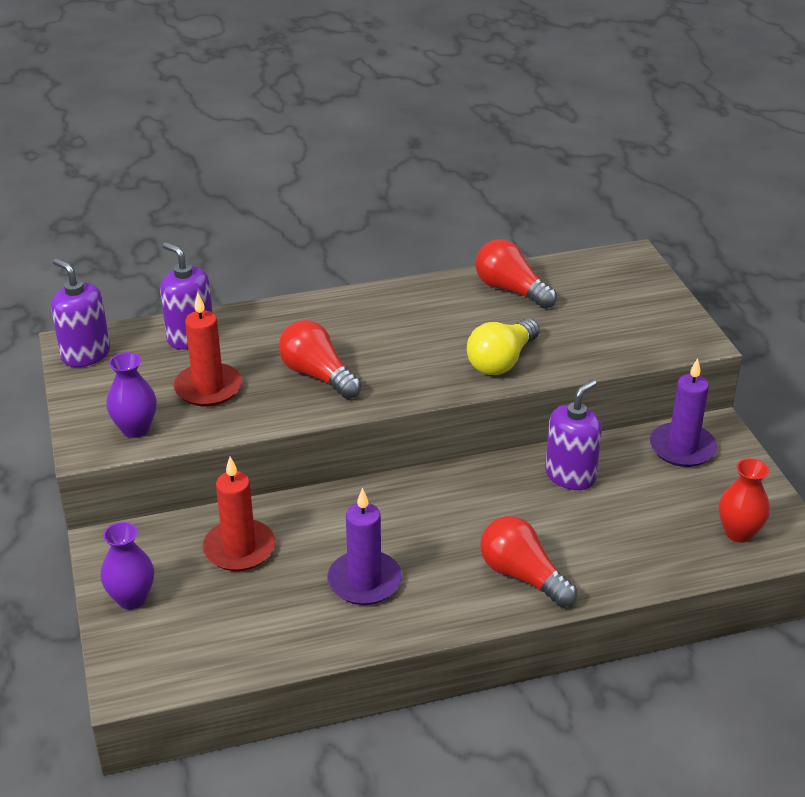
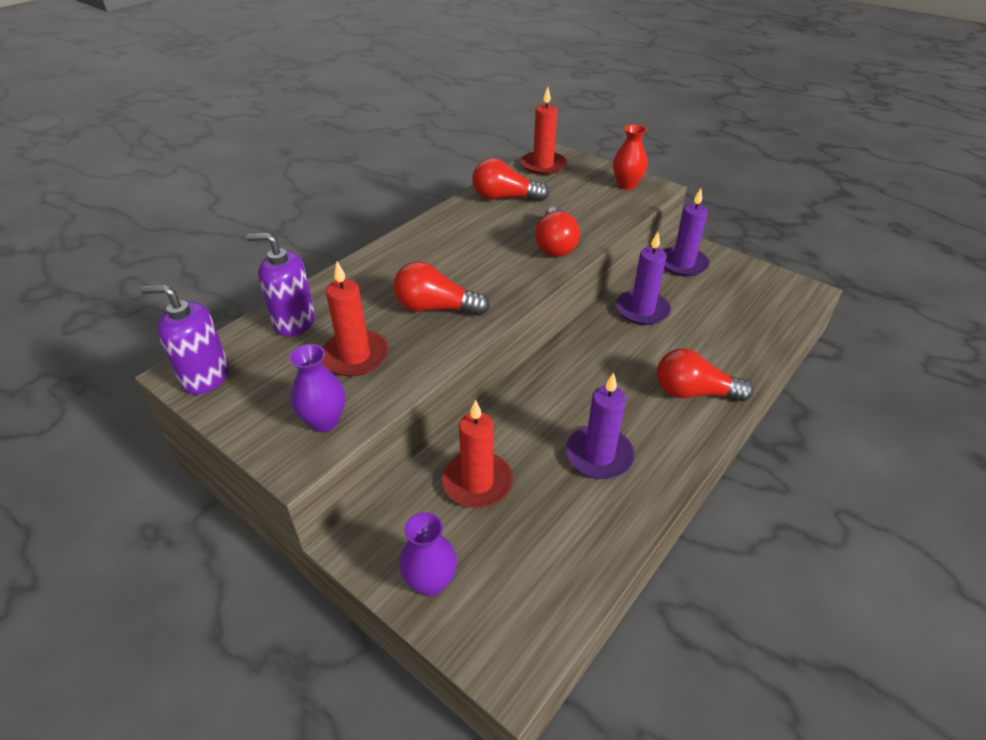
camera: 35 degrees left, 5 degrees up
yellow light bulb [467,318,539,375] -> red light bulb [535,207,580,257]
purple soap dispenser [545,380,602,490] -> purple candle [616,232,671,325]
red vase [719,458,770,543] -> red vase moved to [613,124,648,190]
none -> red candle [521,87,567,175]

